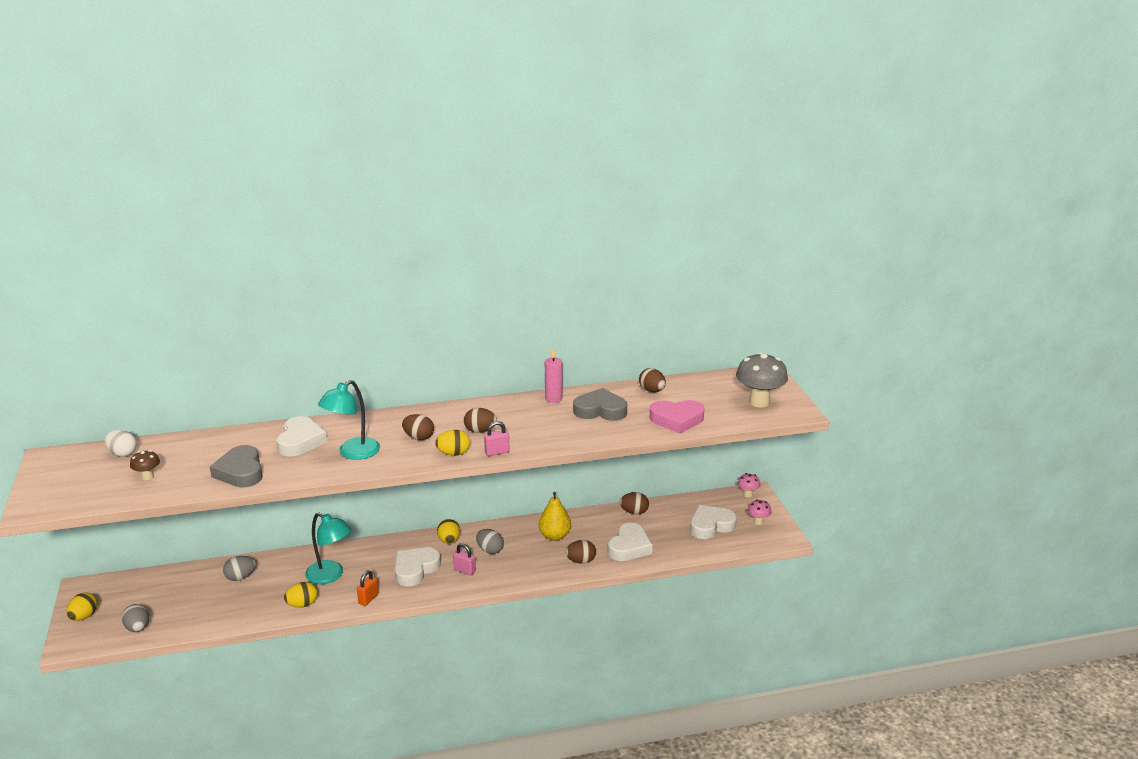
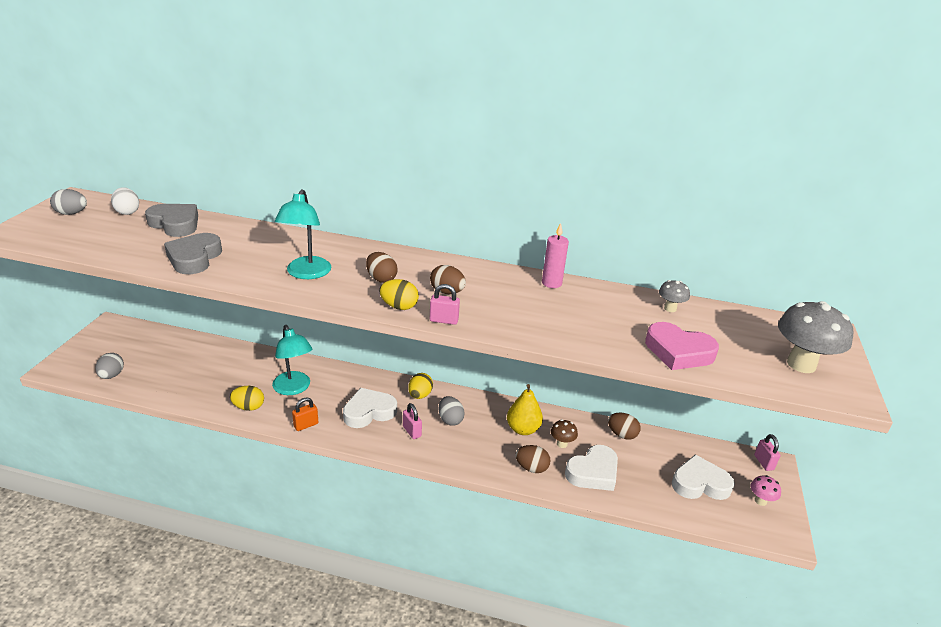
camera: 25 degrees right, 5 degrees up
yellow egg [66,592,97,621] -> none
brown mushroom [130,450,160,480] -> brown mushroom moved to [551,419,578,448]
grey egg [223,556,256,581] -> grey egg moved to [50,189,87,215]
white heart [276,416,327,457] -> none
turquoise lamp [318,380,380,460] -> turquoise lamp turned 60 degrees counterclockwise [275,189,331,279]
grey heart [573,388,627,421] -> grey heart moved to [145,204,198,237]
brown egg [639,368,666,392] -> grey mushroom [659,280,690,312]
pink mushroom [738,473,761,498] -> pink padlock [754,434,780,471]

